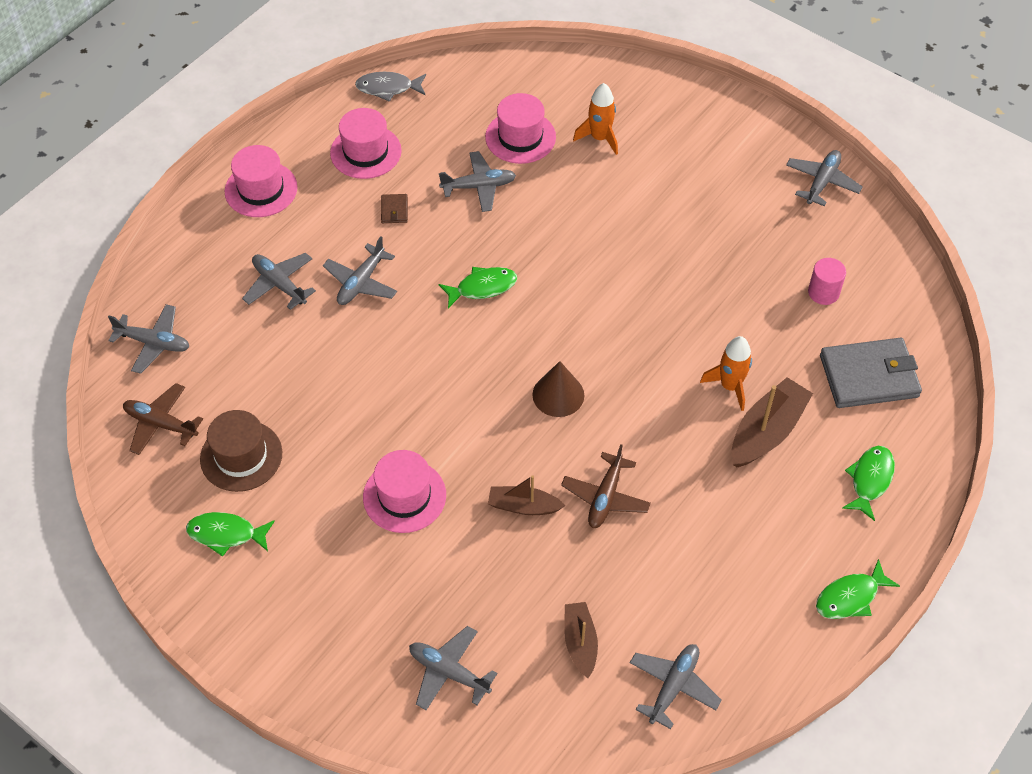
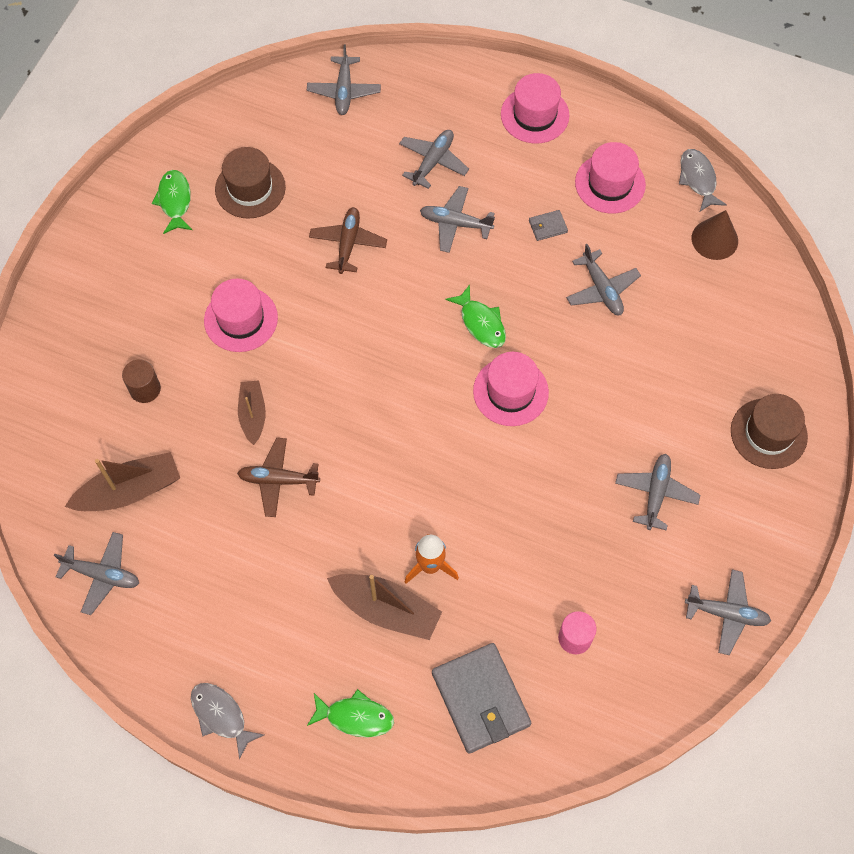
camera: 75 degrees right, 10 degrees up
brown plane [123,383,203,455] -> brown plane moved to [309,207,387,274]
brown wallet [381,194,408,223] -> grey wallet [529,210,568,241]
grey plane [409,626,497,710] -> grey plane moved to [615,454,700,530]
pink hat [485,93,556,164] -> pink hat moved to [473,352,549,426]
brown cone [532,361,584,417] -> brown cone moved to [692,210,738,260]
brown boat [564,602,598,678] -> brown boat [65,452,180,511], size x1.60
orange rocket [573,83,618,155] -> none
green fish [816,559,900,619] -> grey fish [191,683,264,760]
none -> brown cylinder [122,359,161,403]
none -> brown hat [731,394,808,469]

